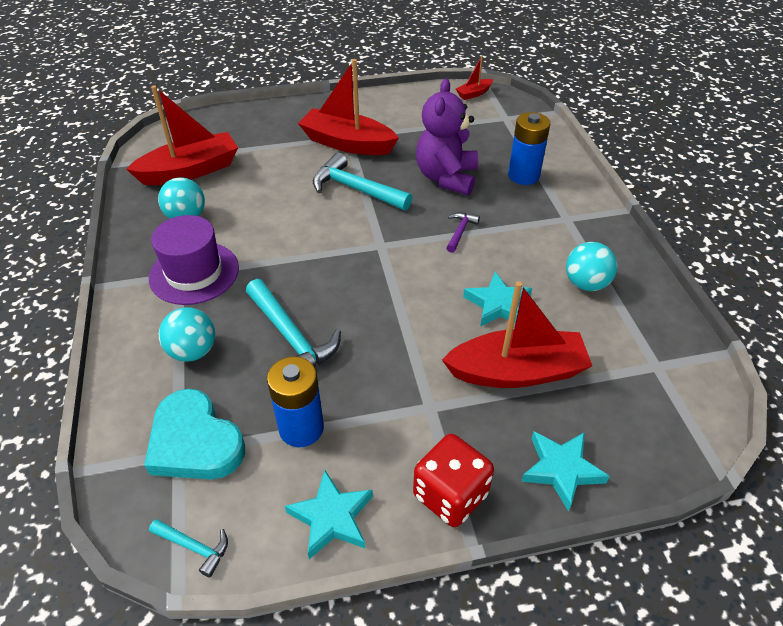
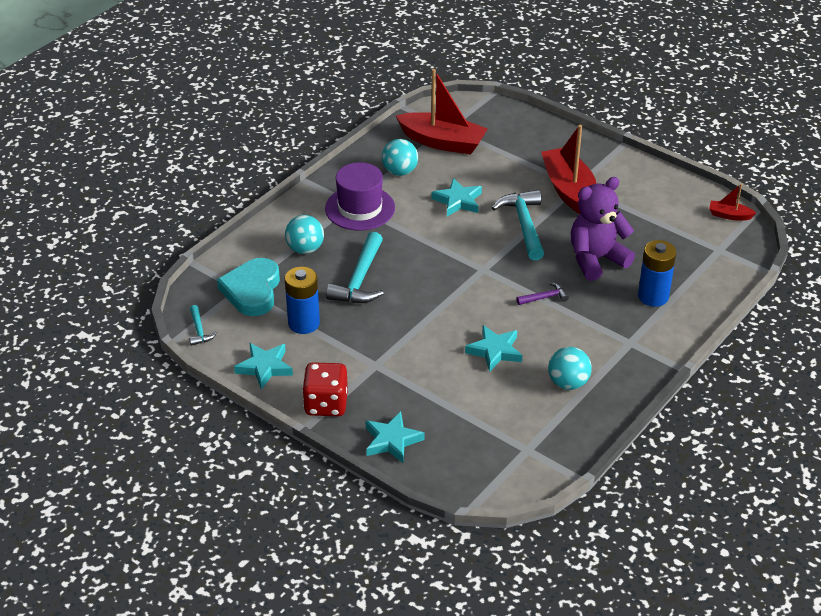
camera: 50 degrees right, 5 degrees down
red boat [442,281,592,388] -> none
none -> turquoise star [431,178,482,216]

